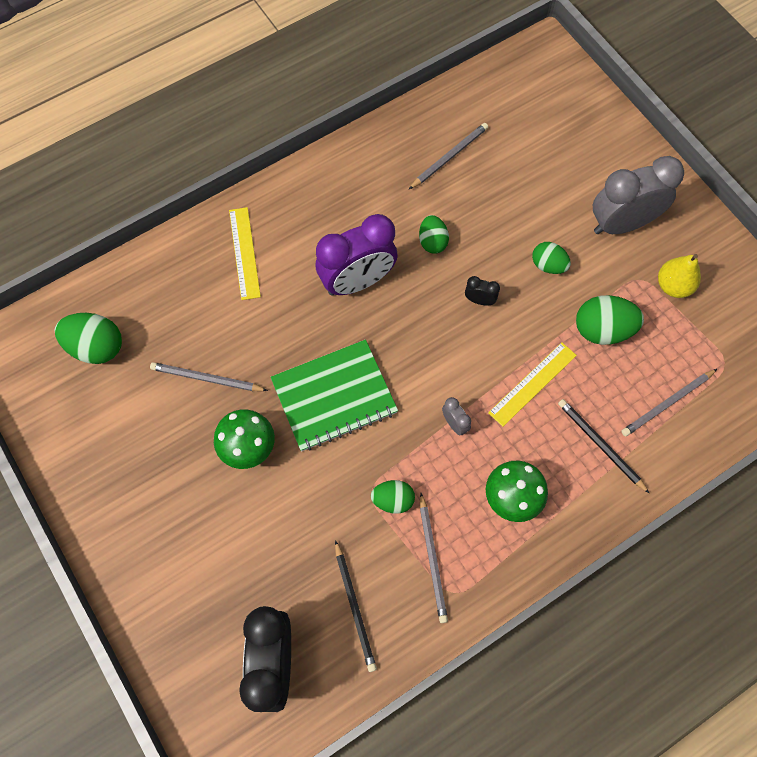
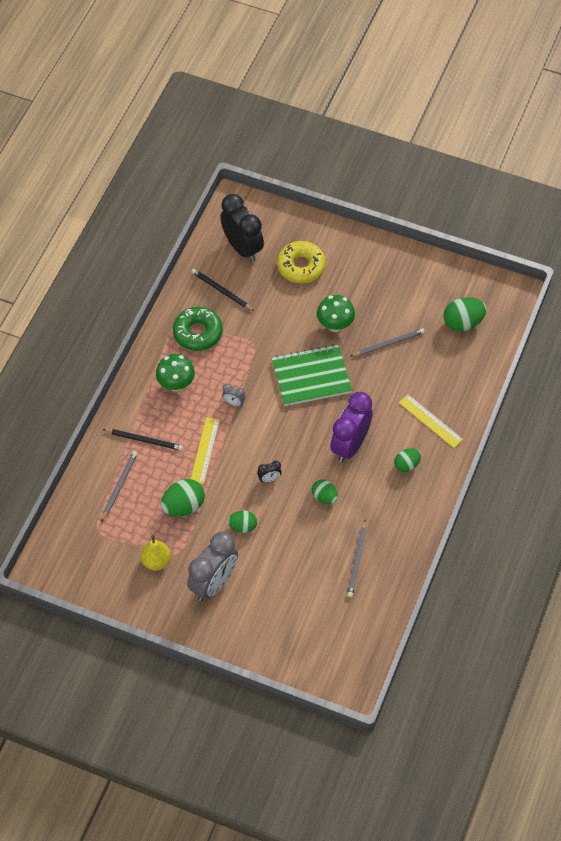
camera: 145 degrees right, 10 degrees down
green notebook [271,340,398,451] -> green notebook turned 45 degrees clockwise [271,344,352,406]
green egg [371,480,415,514] -> green egg moved to [394,448,421,472]
grey pencil [420,493,448,623] -> green donut [173,307,223,351]
none -> yellow donut [277,241,326,283]

